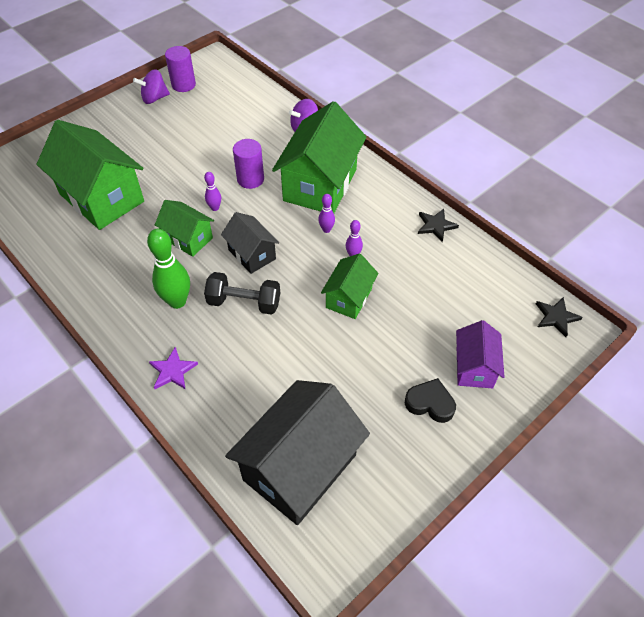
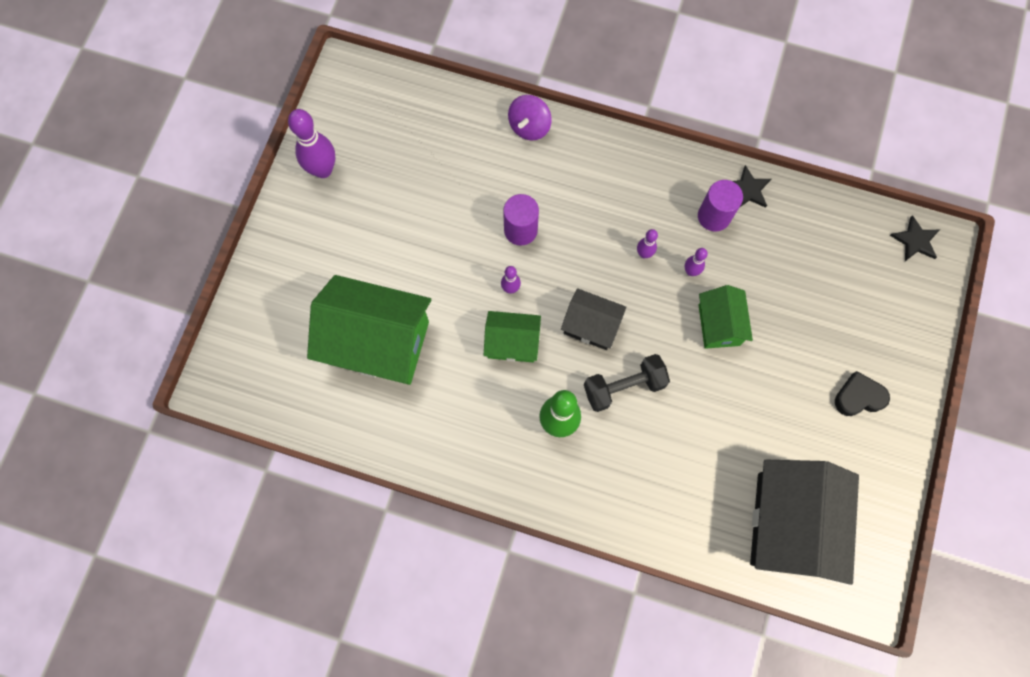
camera: 30 degrees left, 20 degrees up
purple spinning top [133,69,170,104] -> purple bowling pin [288,109,336,178]
purple star [149,347,198,390] -> none
purple cylinder [165,46,196,92] -> purple cylinder moved to [698,180,743,231]
green house [272,101,366,213] -> none
purple house [456,320,504,389] -> none

